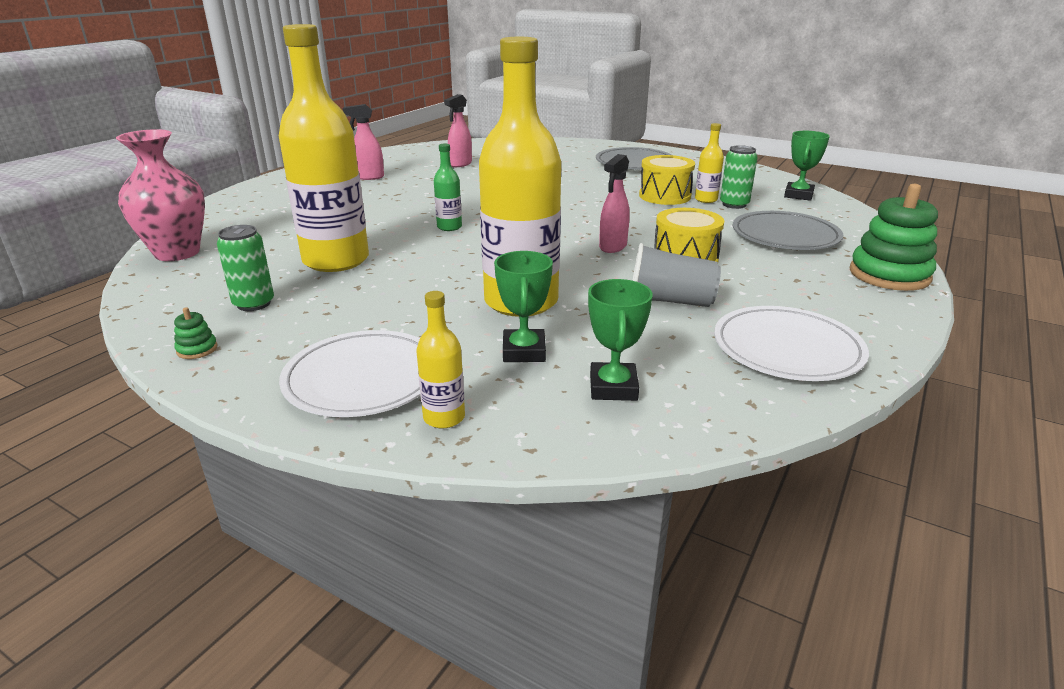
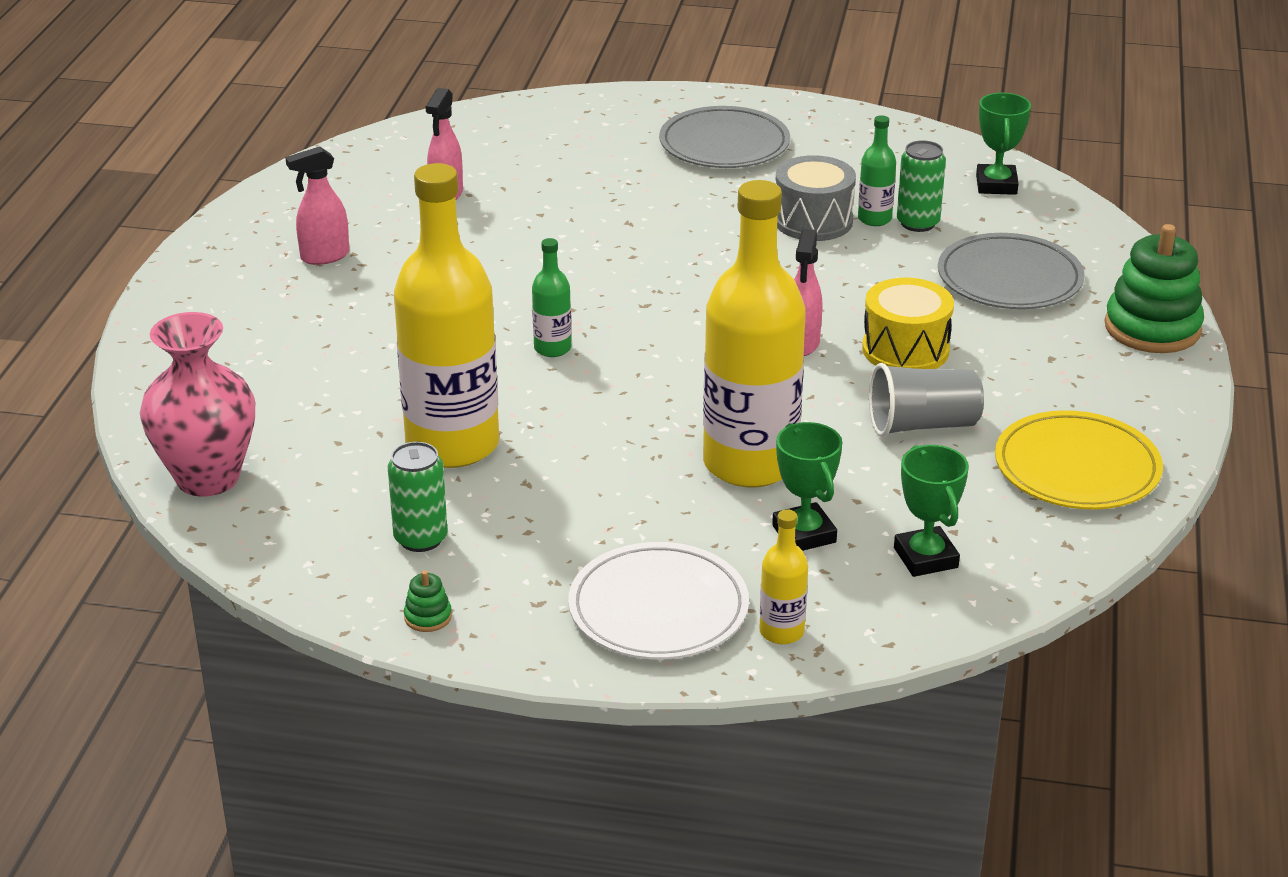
camera: 20 degrees left, 5 degrees up
yellow drum [639,155,695,205] -> grey drum [776,155,856,241]
yellow bottle [695,123,724,203] -> green bottle [858,115,896,226]
white plate [714,306,869,381] -> yellow plate [995,410,1163,510]

